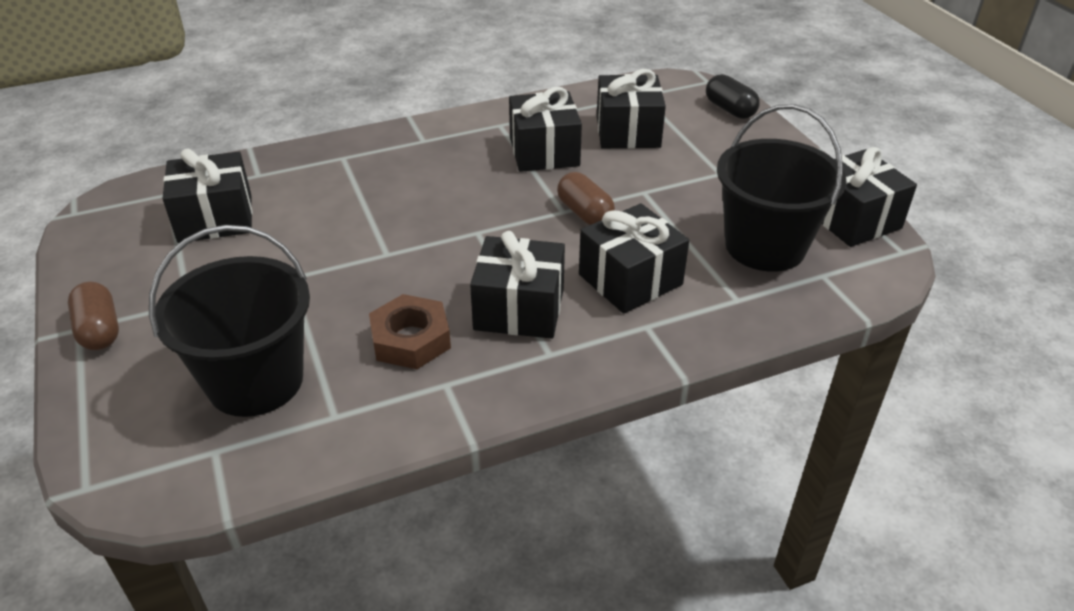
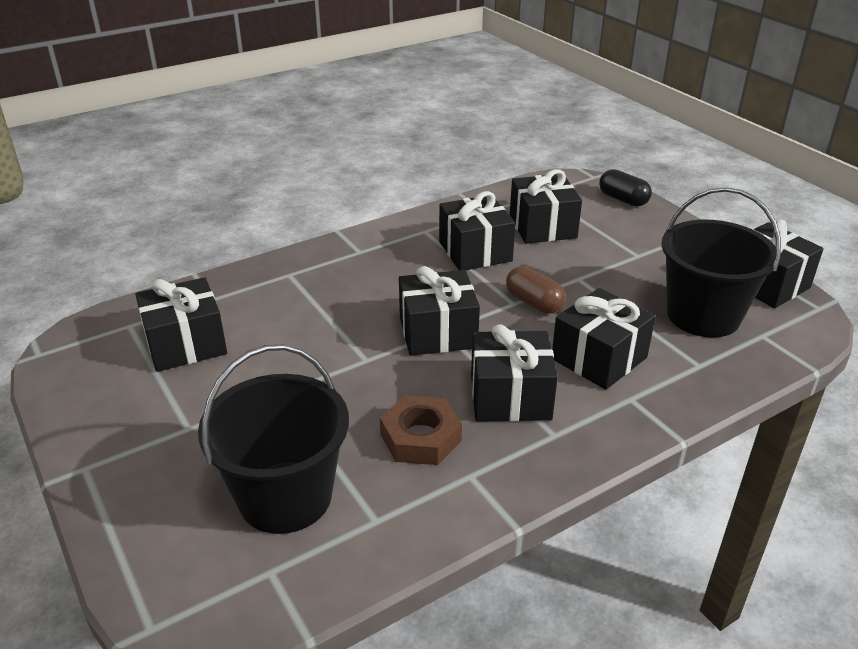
camera: 10 degrees left, 5 degrees down
brown capsule [68,281,119,350] -> none
none -> black gift [399,266,480,356]

